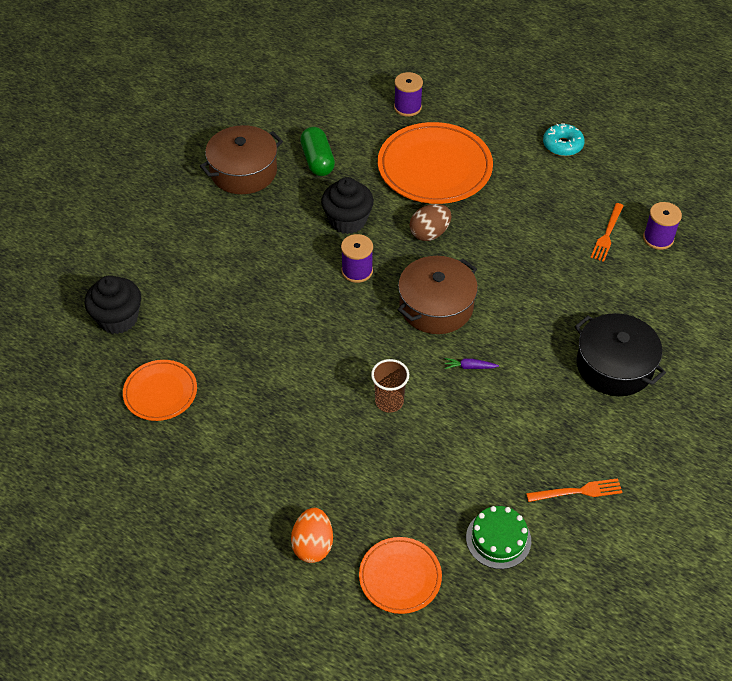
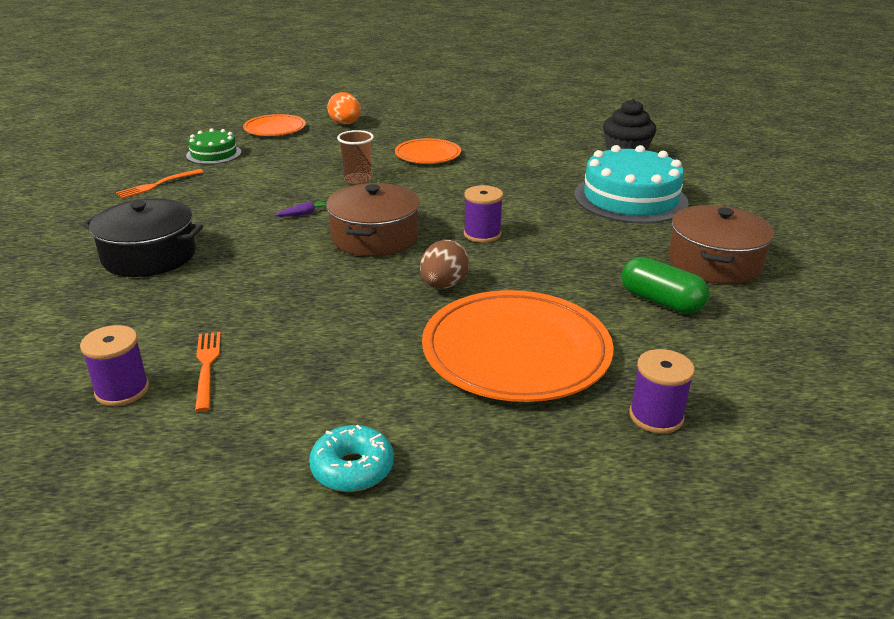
camera: 145 degrees right, 20 degrees down
orange plate [123,360,197,421] -> orange plate moved to [395,138,461,164]
black cupcake [321,177,374,234] -> none
none -> turquoise cake [574,145,689,223]

